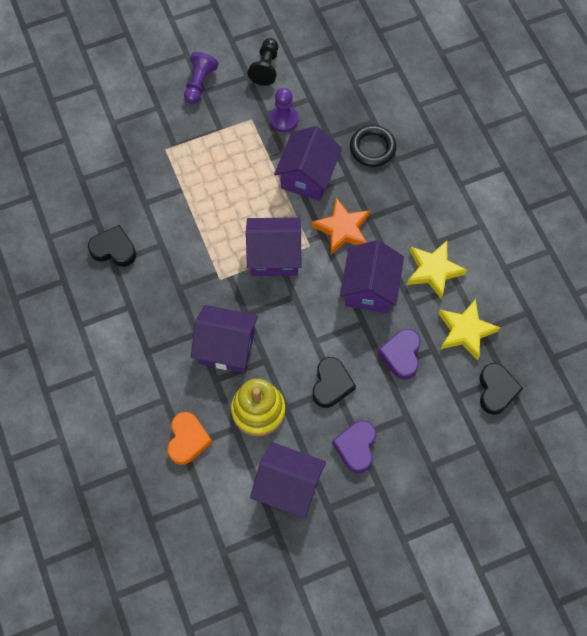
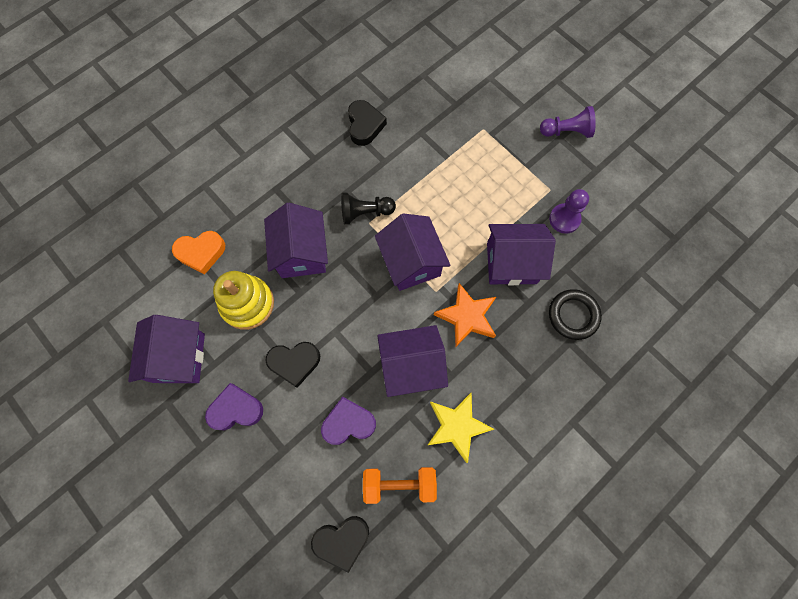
camera: 70 degrees right, 5 degrees up
black pawn [248,38,278,86] -> black pawn moved to [341,192,396,224]
yellow star [439,299,500,360] -> orange dumbbell [363,467,437,504]

